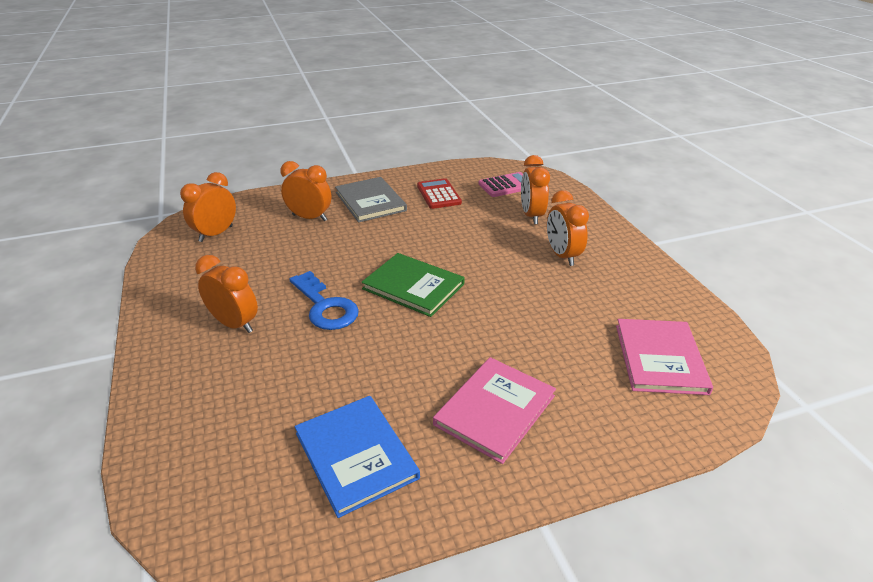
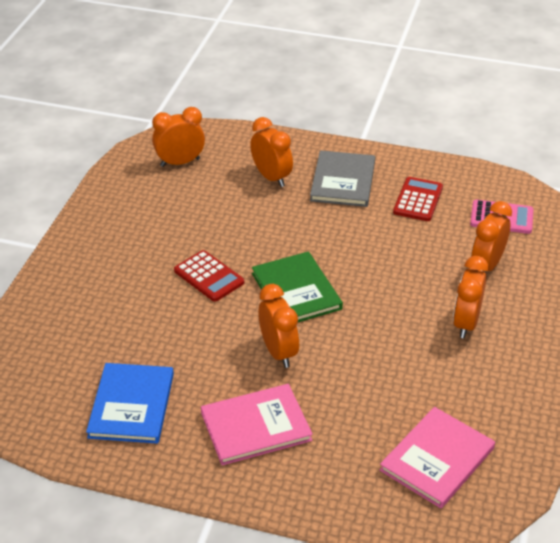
camera: 35 degrees right, 5 degrees up
orange clock [195,255,258,333] -> orange clock moved to [258,284,299,368]
blue key [289,271,359,330] -> red calculator [174,250,244,302]

